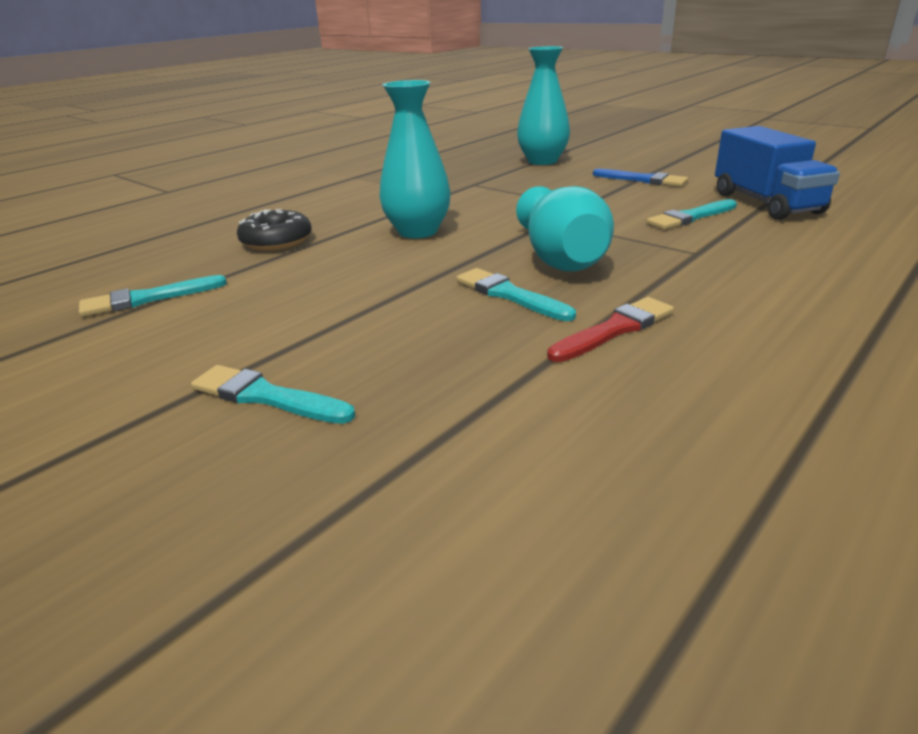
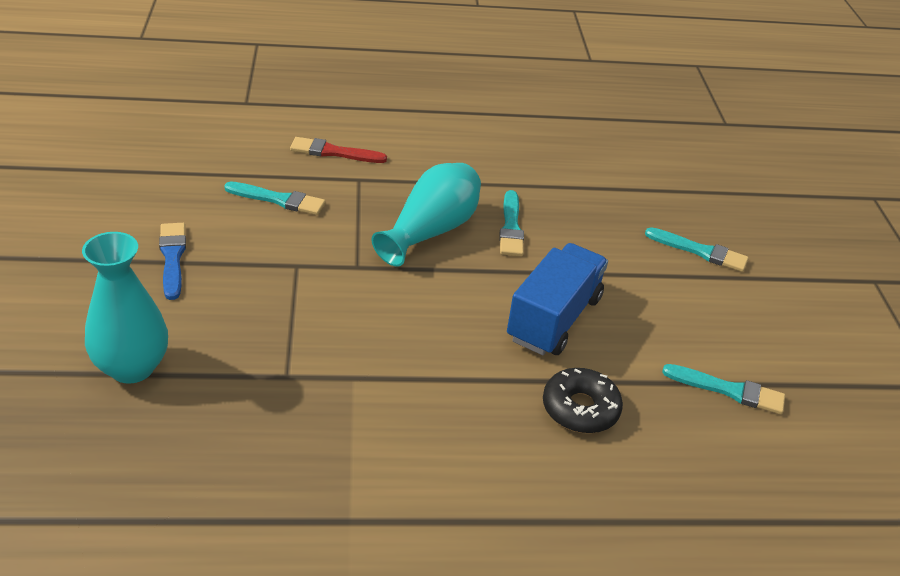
camera: 140 degrees left, 10 degrees up
turquoise brush [191,365,355,424] -> turquoise brush turned 45 degrees counterclockwise [645,227,749,272]
turquoise vase [380,80,451,238] -> none
red brush [547,297,674,362] -> red brush moved to [290,137,387,163]
blue truck [715,126,840,220] -> blue truck moved to [507,243,608,355]

